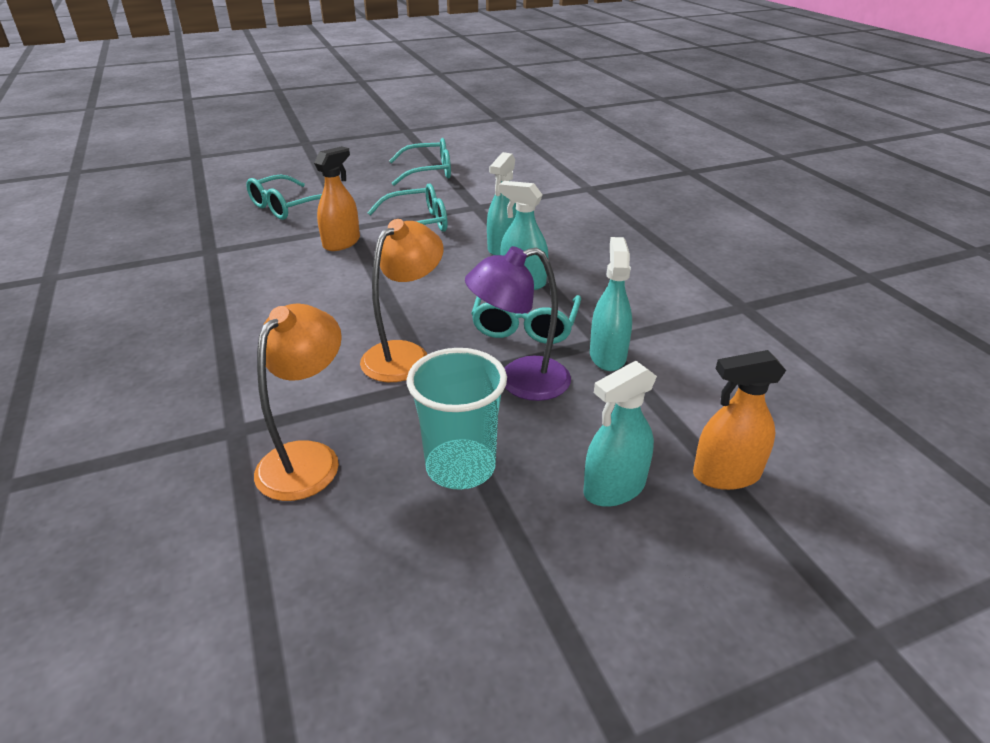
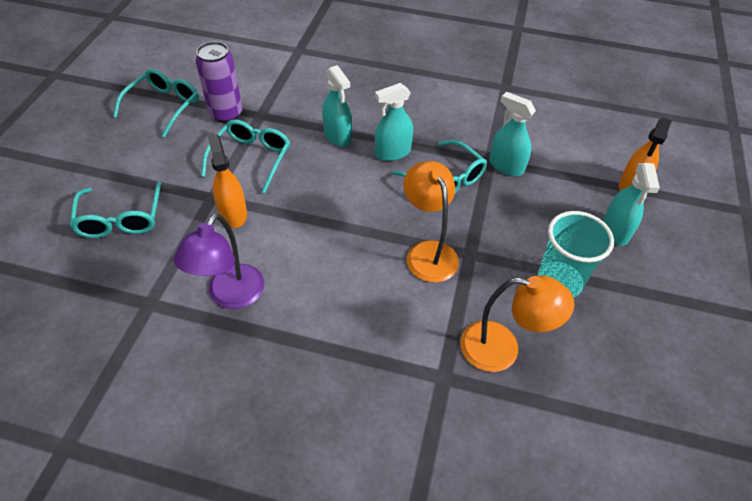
camera: 55 degrees left, 15 degrees up
orange lamp [254,303,342,501] -> orange lamp turned 135 degrees clockwise [460,275,574,372]
purple lamp [465,246,571,401] -> purple lamp moved to [174,213,264,309]
none -> purple can [196,42,242,123]

